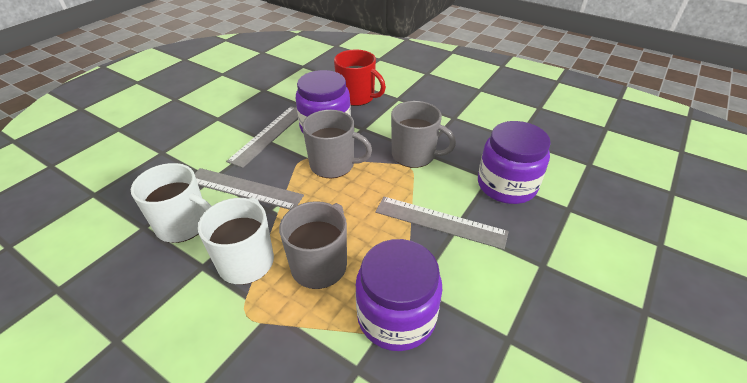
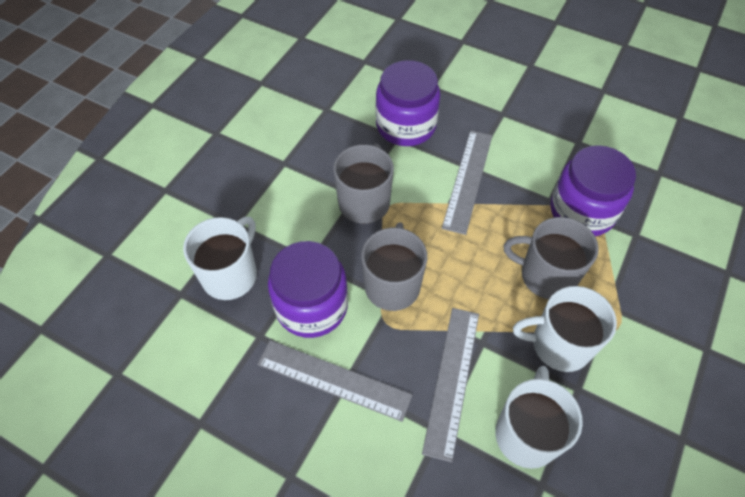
camera: 95 degrees left, 15 degrees up
red mug [334,50,386,106] -> white mug [183,217,257,300]

